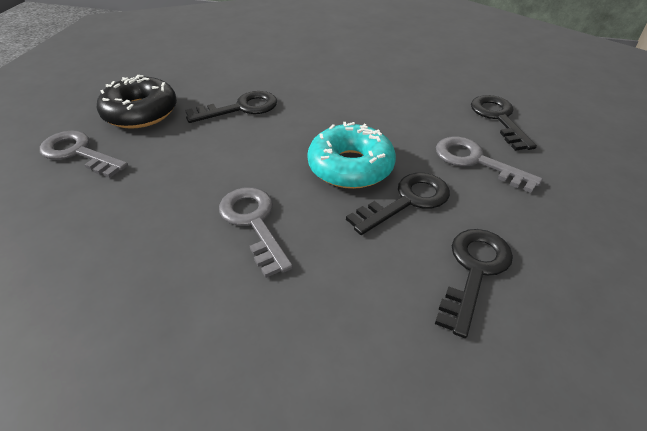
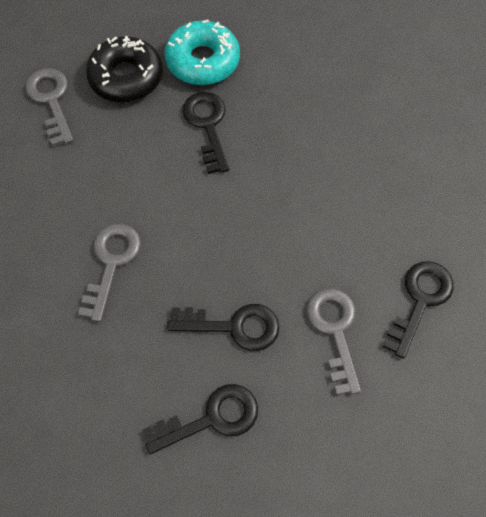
camera: 40 degrees right, 20 degrees up
black key [185,91,277,123] -> black key turned 120 degrees counterclockwise [182,92,229,174]
turquoise donut [307,122,396,189] -> turquoise donut moved to [164,20,240,85]

